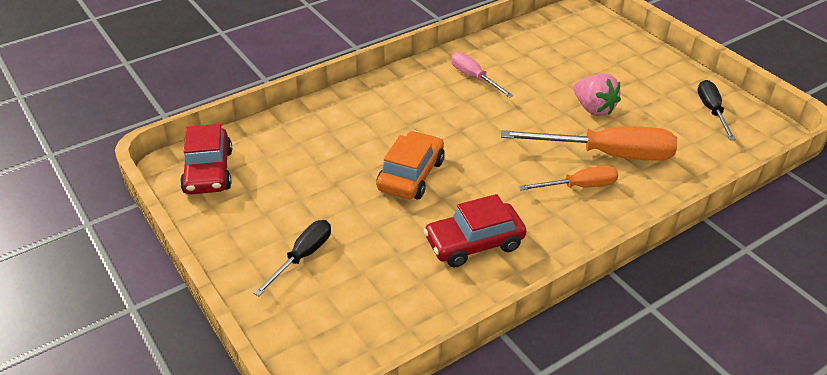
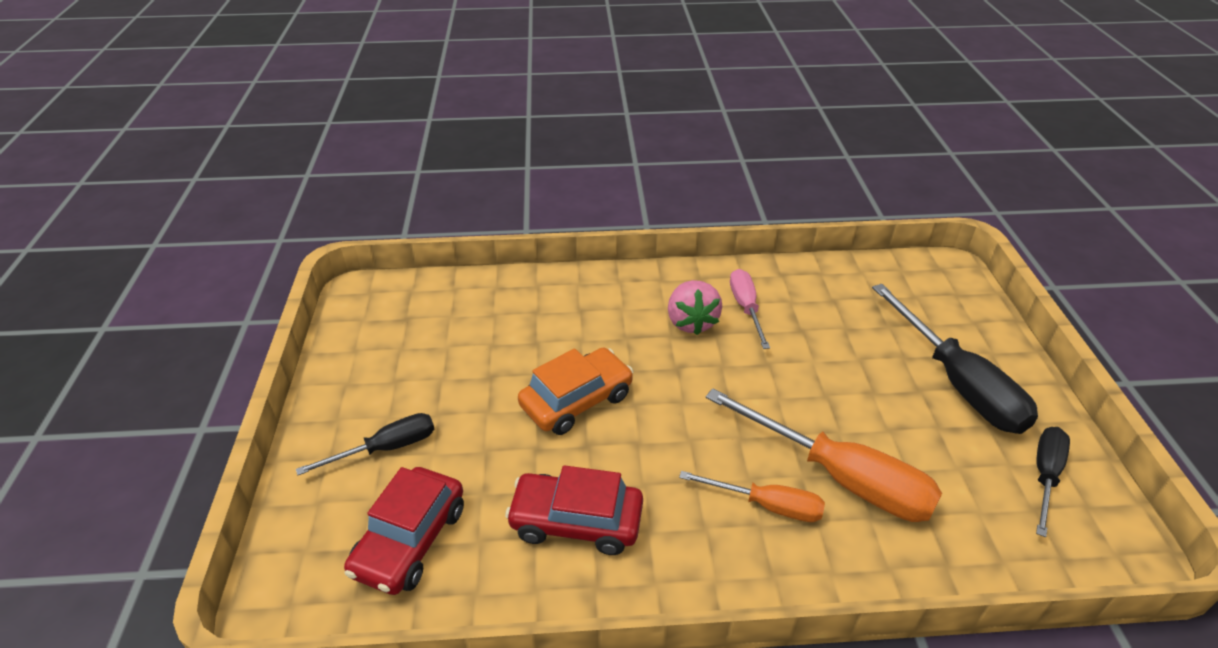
camera: 30 degrees right, 0 degrees up
red car [180,124,232,194] -> red car moved to [344,467,464,595]
pink strawberry [574,73,621,116] -> pink strawberry moved to [668,280,722,335]
none -> black screwdriver [872,284,1038,434]

